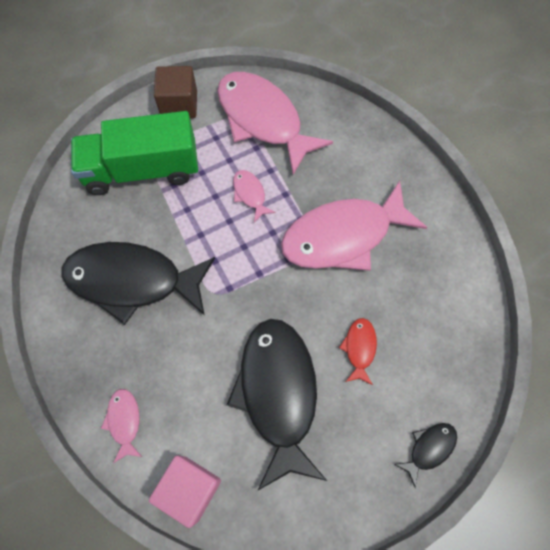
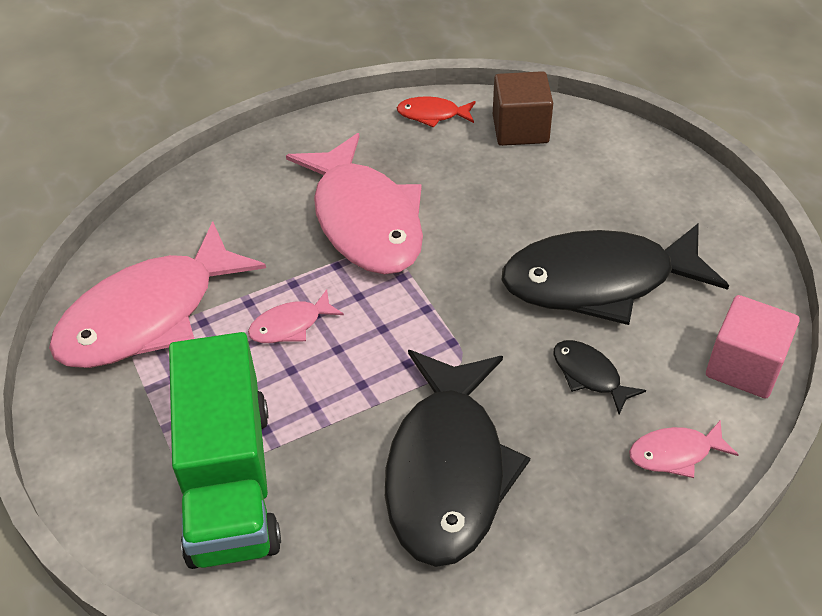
camera: 90 degrees left, 20 degrees down
brown cube [154,66,197,118] -> brown cube moved to [493,71,553,146]
red fish [339,318,377,385] -> red fish moved to [397,97,476,128]
black fish [394,423,457,488] -> black fish moved to [554,340,646,414]

